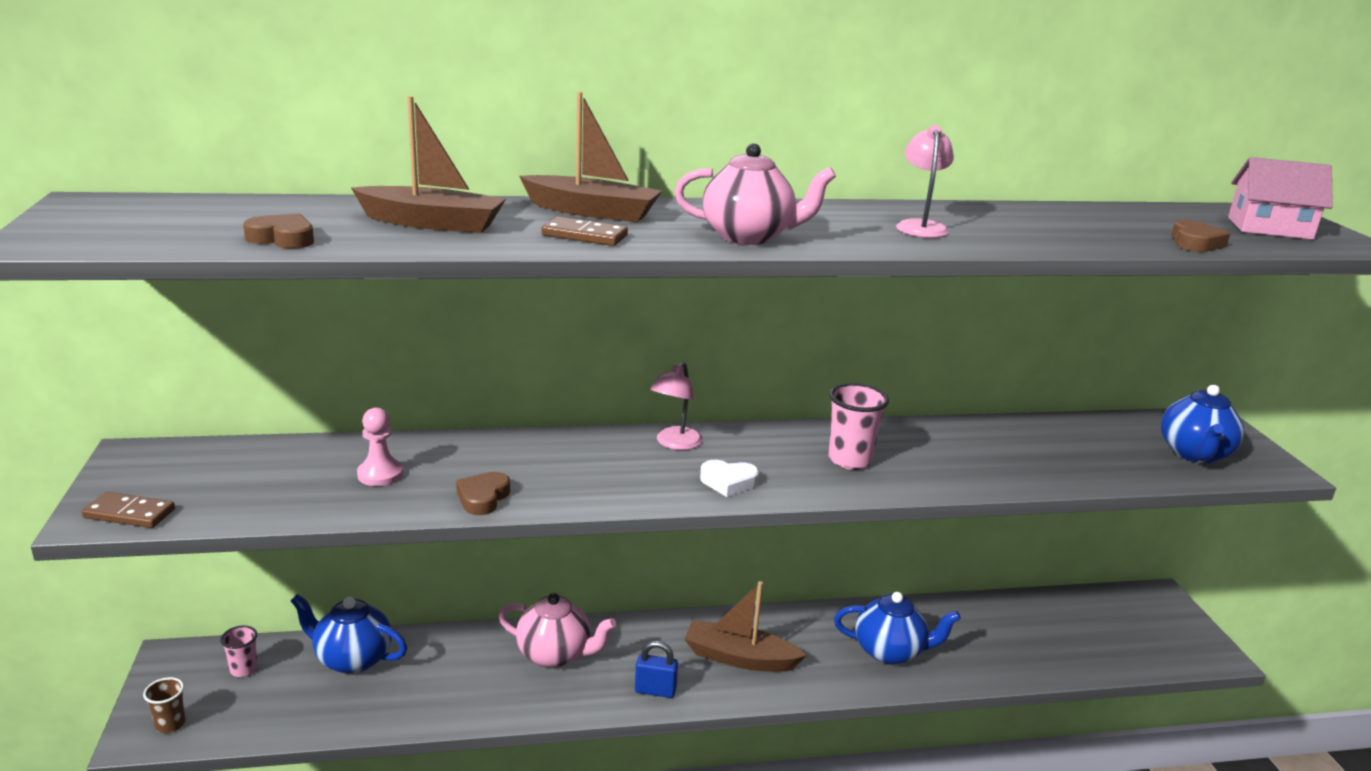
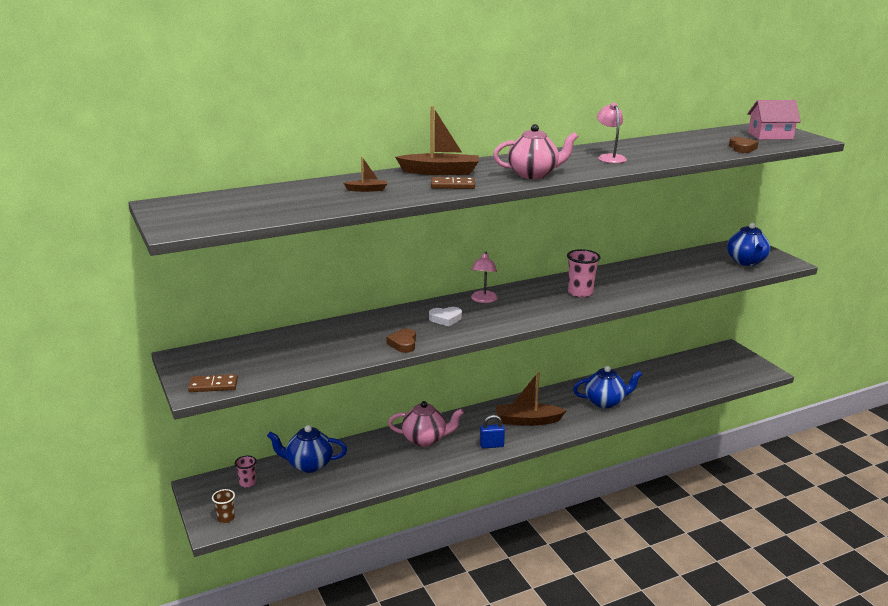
camera: 15 degrees left, 0 degrees up
brown heart [243,213,314,249] -> none
brown boat [351,96,507,233] -> brown boat [343,156,387,192], size x0.49
pink pawn [357,408,403,486] -> none
white heart [700,460,759,497] -> white heart moved to [429,307,462,327]

